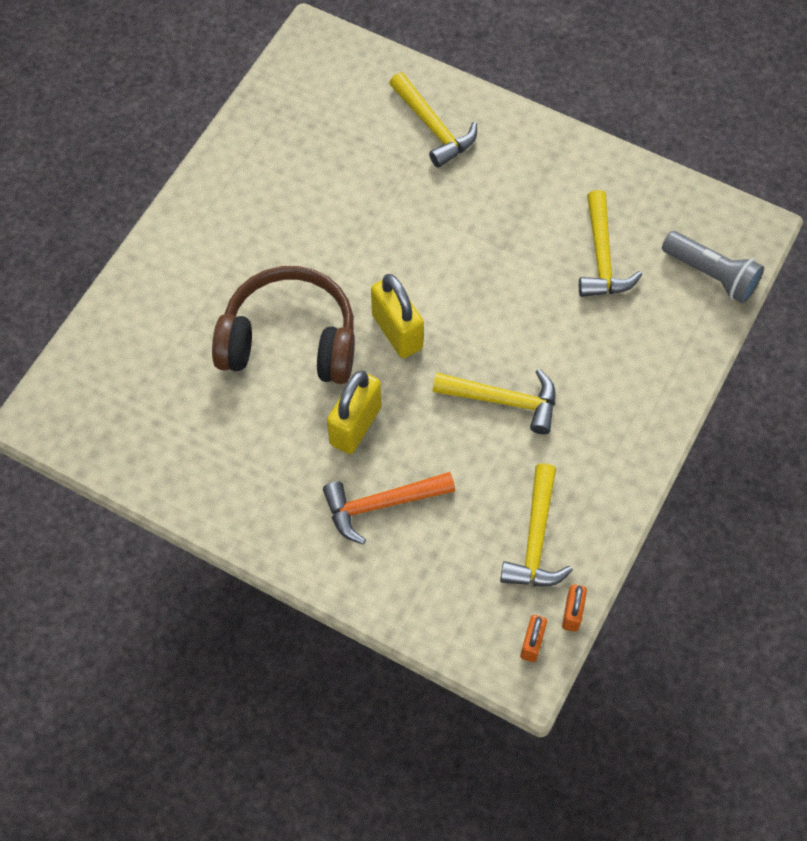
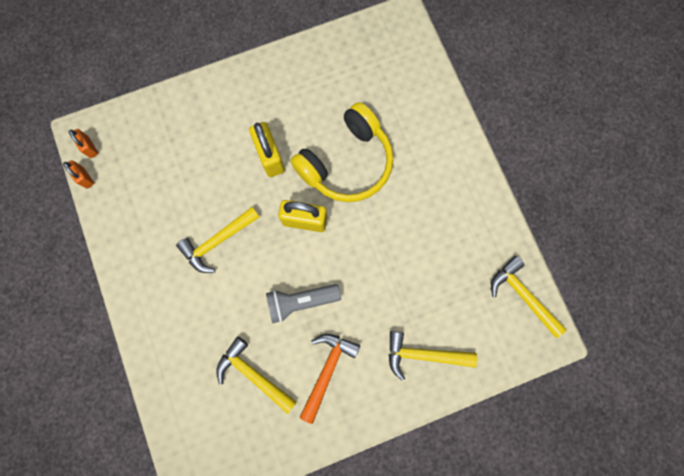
camera: 130 degrees right, 15 degrees up
brown headphones [212,266,355,384] -> yellow headphones [290,102,393,202]
orange hammer [323,472,455,544] -> orange hammer moved to [300,334,360,424]
yellow hammer [500,463,573,586] -> yellow hammer moved to [491,256,567,338]
grey flashlight [662,231,764,303] -> grey flashlight moved to [266,284,341,323]

